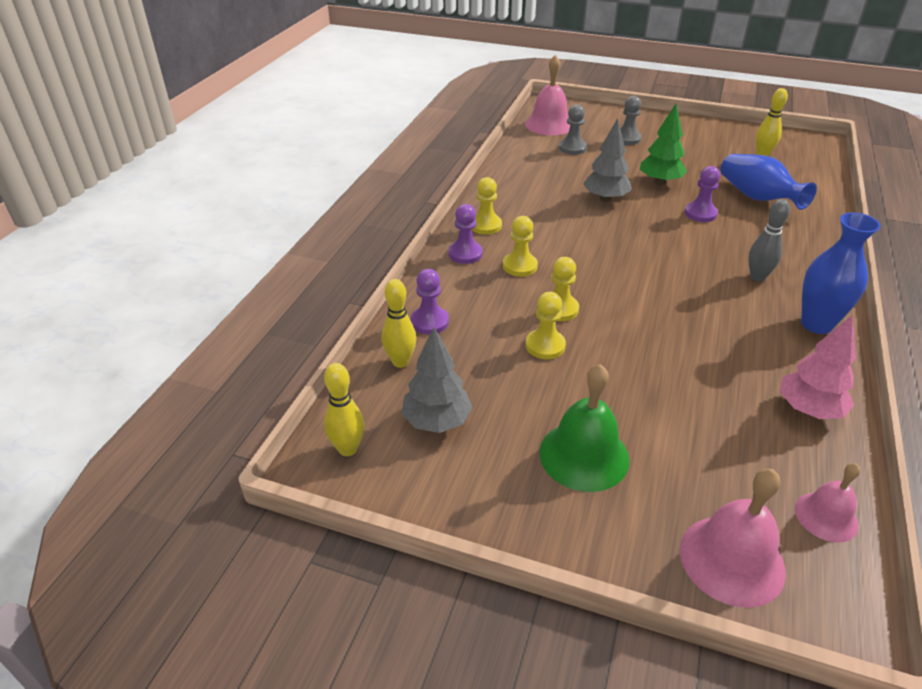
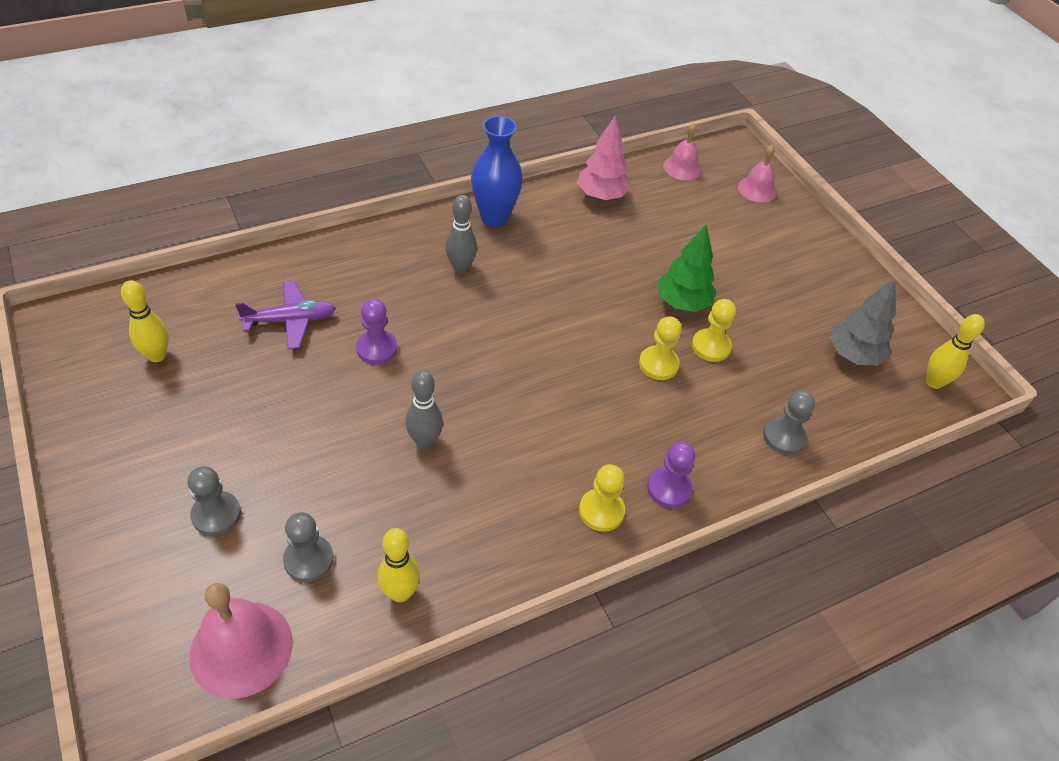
camera: 140 degrees left, 10 degrees up
yellow bowling pin [382,279,416,368] -> yellow bowling pin moved to [378,528,420,603]
purple pawn [411,269,449,335] -> grey pawn [763,390,815,455]
yellow pawn [503,216,538,277] -> none
green bell [539,364,630,492] -> none
grey tree [583,118,631,202] -> grey bowling pin [405,370,443,449]
green tree [640,104,687,185] -> green tree moved to [657,225,716,312]
pink bell [680,469,786,608] -> pink bell [738,145,776,203], size x0.61
blue vase [721,154,817,210] -> purple plane [235,281,336,349]

